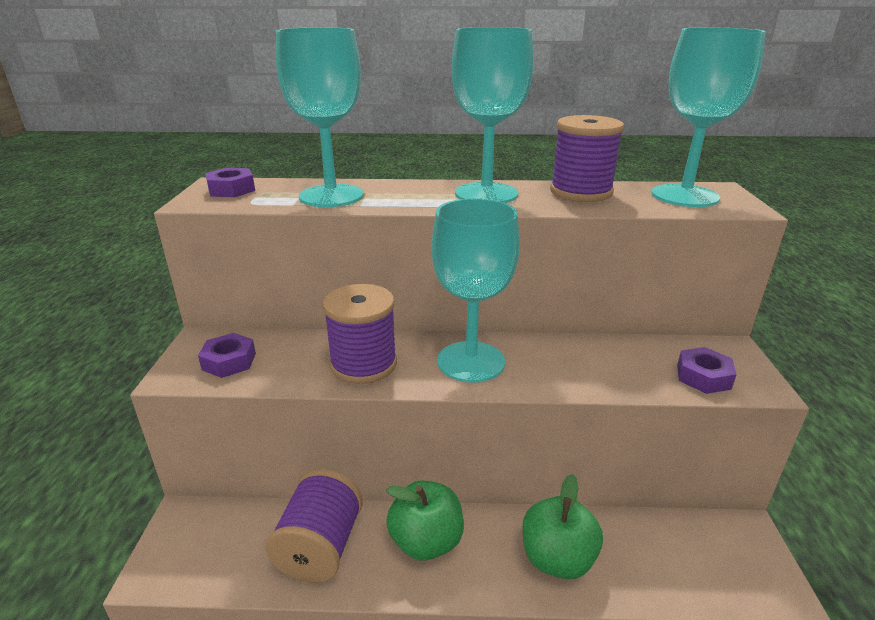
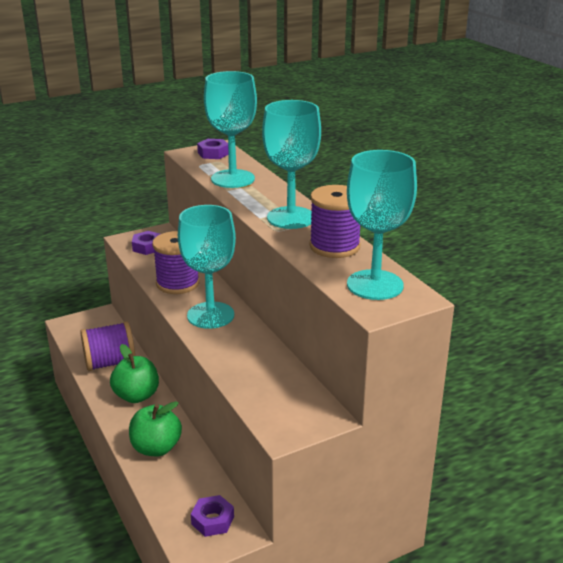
camera: 60 degrees right, 0 degrees up
purple nut [677,347,737,394] -> purple nut moved to [191,495,234,537]

